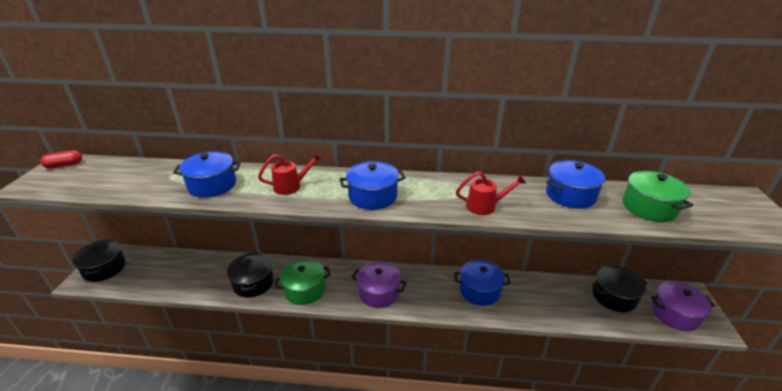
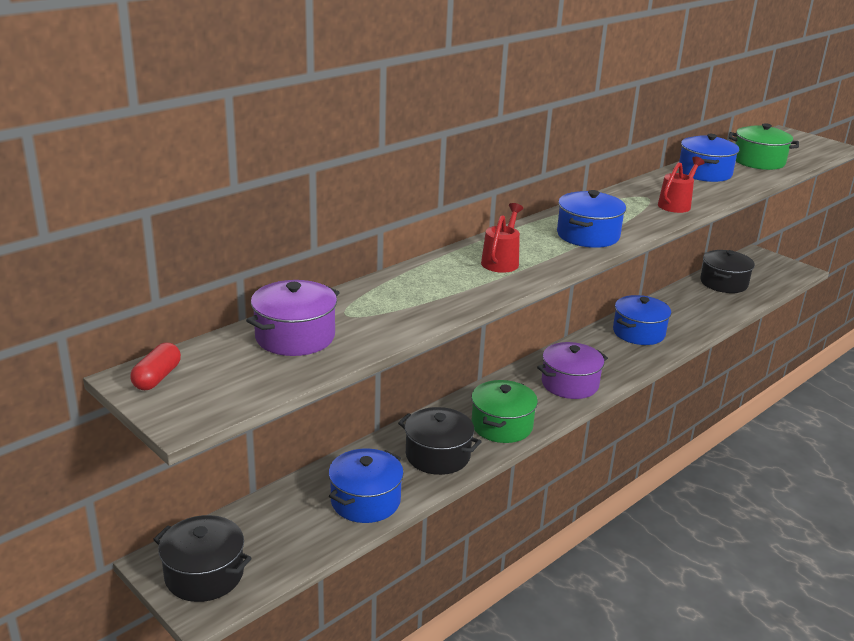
camera: 50 degrees left, 5 degrees down
blue pot [173,151,241,198] -> blue pot moved to [328,448,404,523]
purple pot [651,281,715,331] -> purple pot moved to [246,280,340,356]

